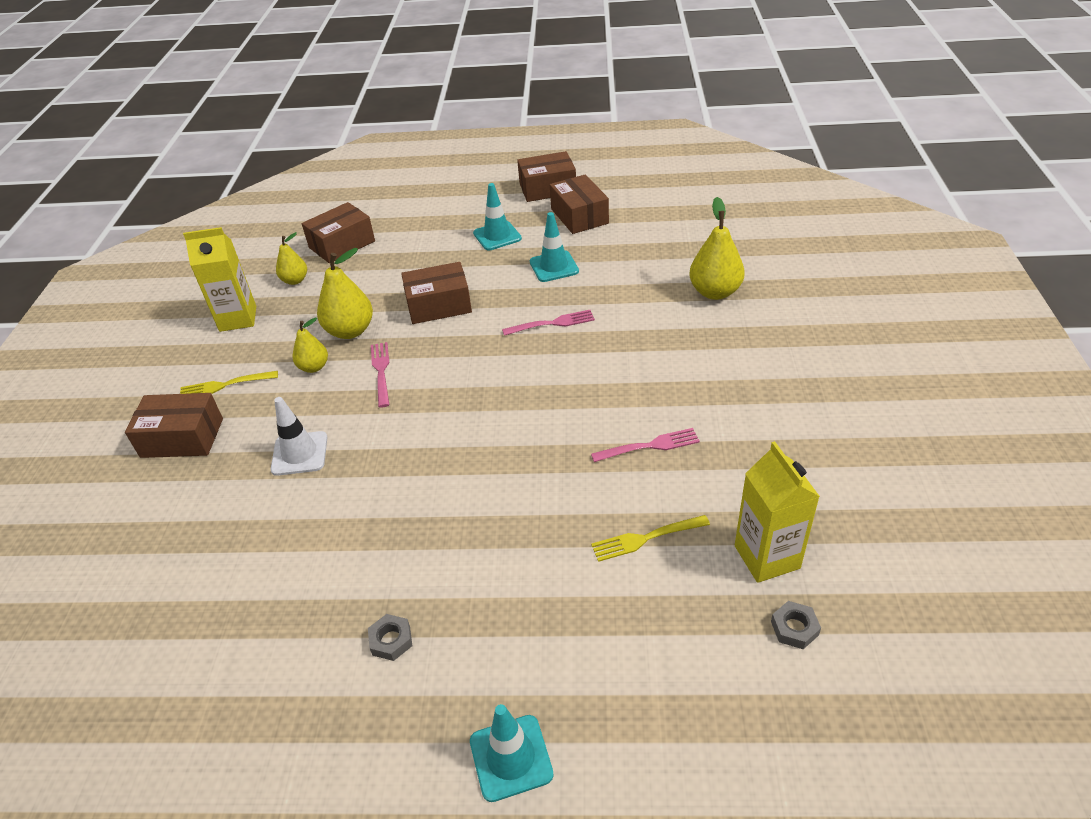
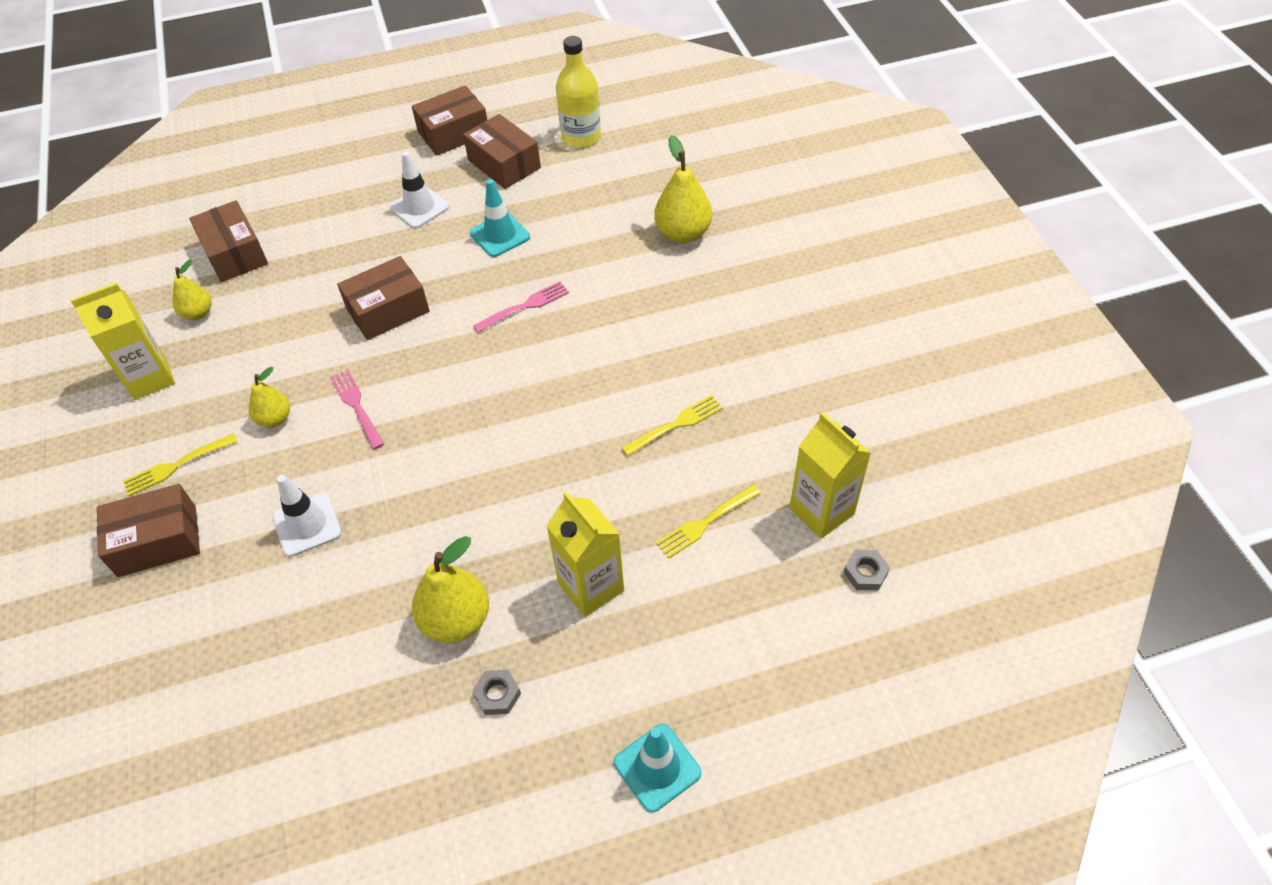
camera: 20 degrees left, 10 degrees up
brown box [302,202,375,263] -> brown box turned 60 degrees counterclockwise [189,200,268,282]
yellow pear [317,248,373,339] -> yellow pear moved to [412,536,489,643]
turquoise traffic cone [473,183,522,250] -> white traffic cone [389,151,449,229]
pink fork [591,428,700,462] -> yellow fork [621,395,723,456]
none -> yellow carton [546,492,624,617]
none -> yellow bottle [556,36,601,148]

